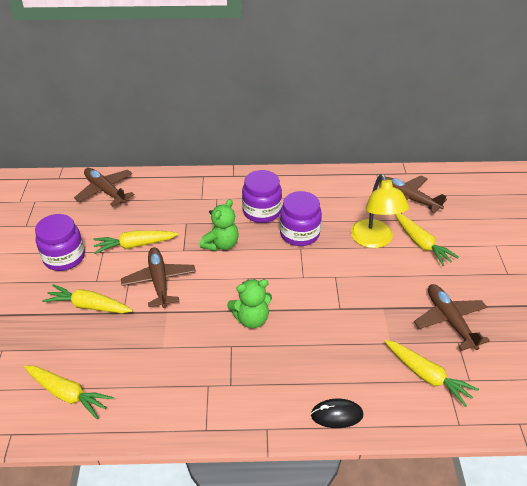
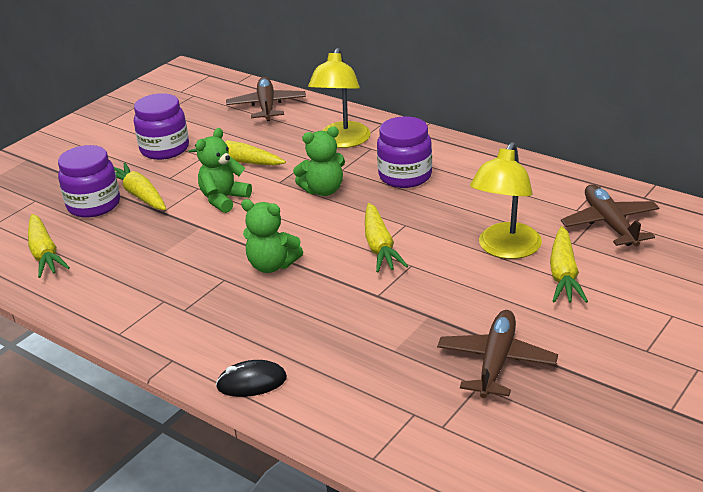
camera: 40 degrees right, 10 degrees down
brown plane [121,247,196,308] -> green teddy bear [196,128,252,213]
purple jar [280,191,322,246] -> purple jar moved to [58,145,120,218]
black mouse [311,398,363,428] -> black mouse turned 45 degrees counterclockwise [216,360,287,397]
yellow carrot [384,340,479,407] -> yellow carrot moved to [365,203,408,272]
none -> yellow lamp [308,48,371,148]

